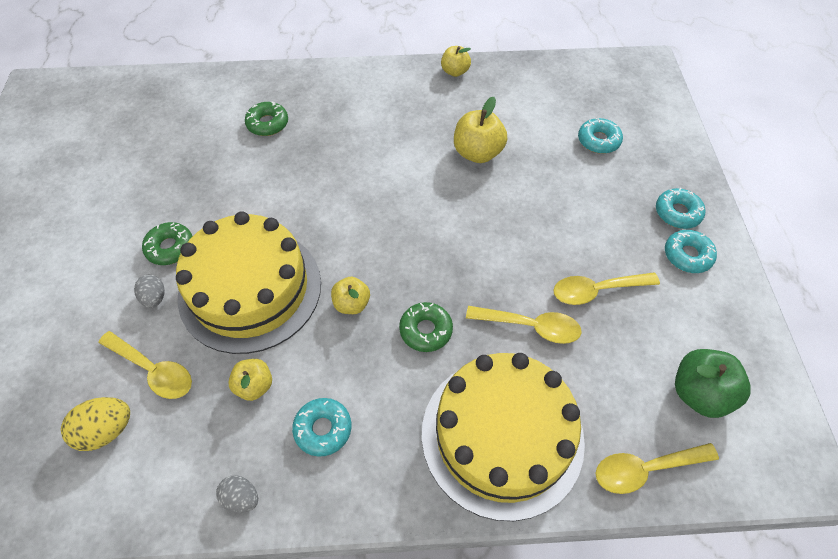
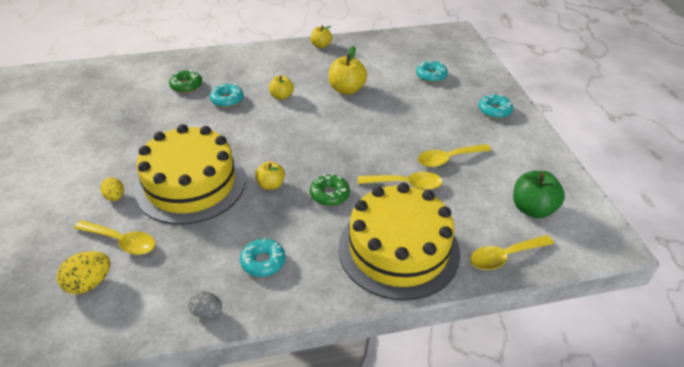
camera: 10 degrees left, 15 degrees down
grey egg [134,275,165,308] -> yellow egg [100,177,124,201]
green donut [142,222,193,265] -> none
yellow apple [228,359,272,401] -> yellow apple moved to [269,76,294,100]
turquoise donut [665,230,717,273] -> turquoise donut moved to [210,84,244,107]

